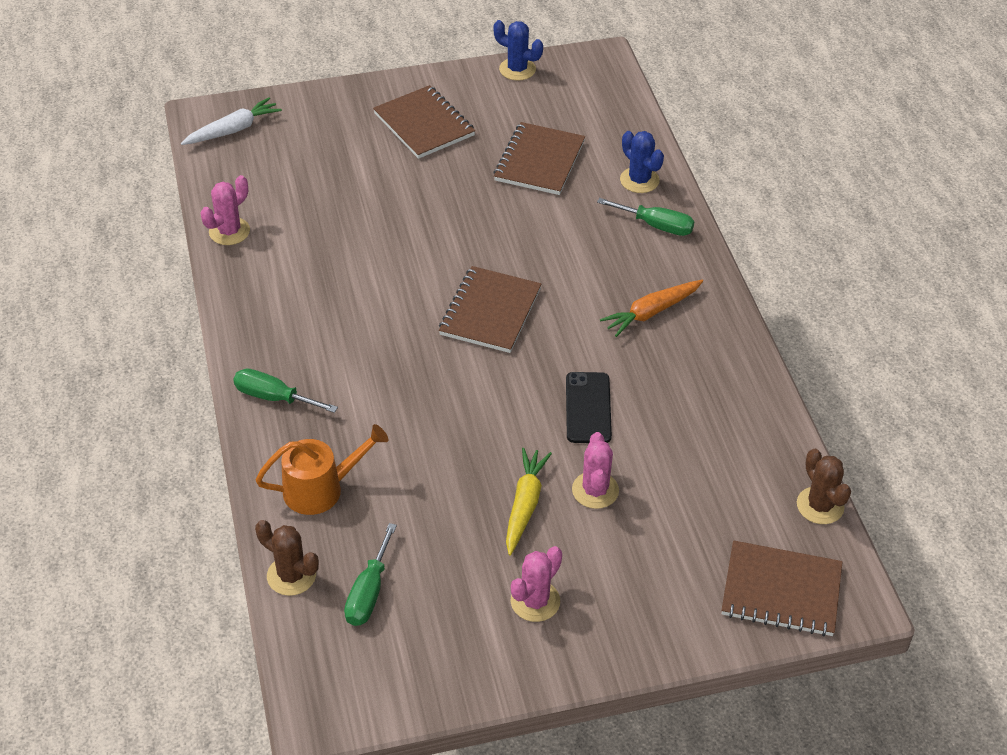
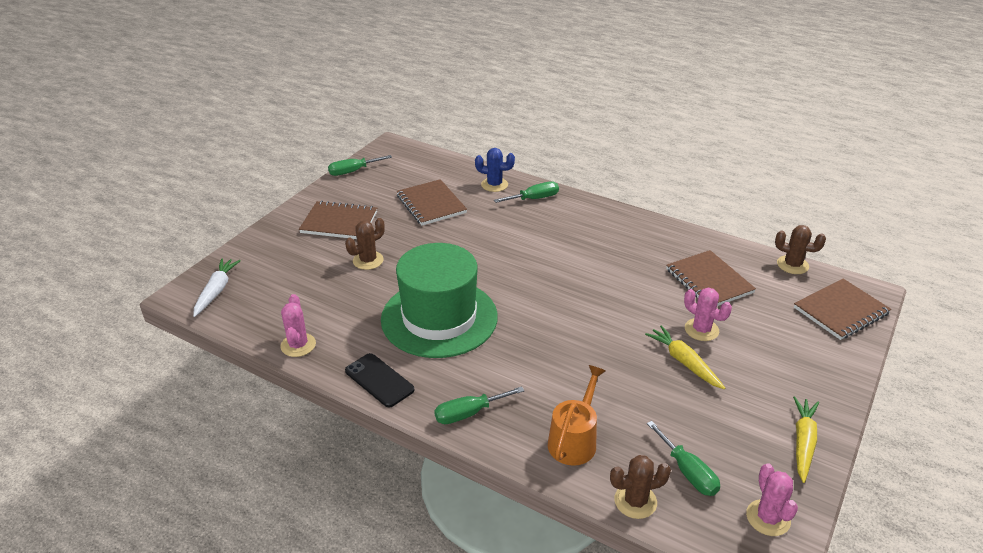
camera: 45 degrees left, 10 degrees down
brown notebook [439,266,541,353] -> brown notebook moved to [666,250,756,306]
blue cactus [493,20,543,81] -> green screwdriver [328,155,392,176]
pink cactus [511,546,562,622] -> pink cactus moved to [746,463,798,536]
black phone [566,372,612,443] -> black phone moved to [345,353,414,407]
orange carrot [600,280,703,337] -> none
none -> brown cactus [345,218,385,270]
none -> green hat [381,243,498,358]
none -> yellow carrot [793,396,819,483]

